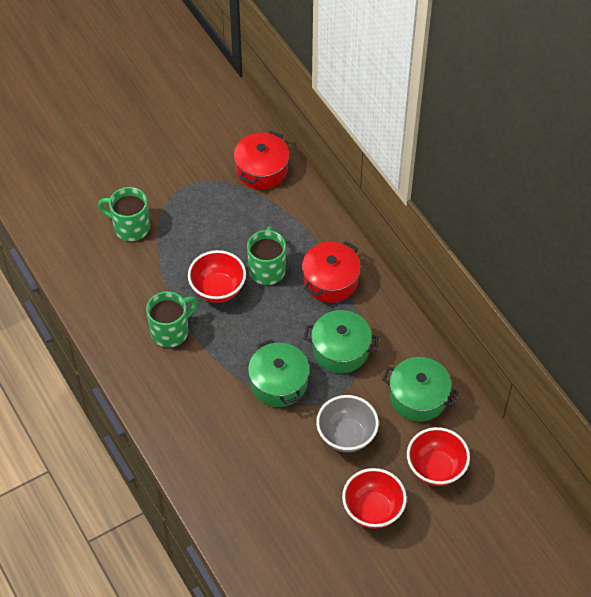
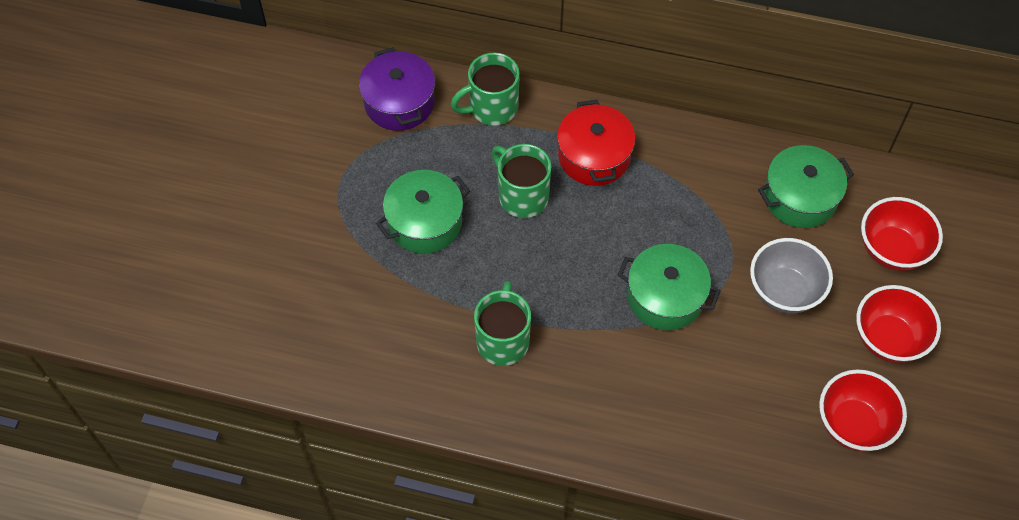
camera: 45 degrees left, 5 degrees up
green mug [98,187,150,241] -> green mug moved to [451,52,520,126]
red bowl [188,250,246,303] -> red bowl moved to [819,370,907,452]
red pot [234,130,289,190] -> purple pot [359,47,435,131]
green pot [304,310,379,373] -> green pot moved to [376,170,470,254]

